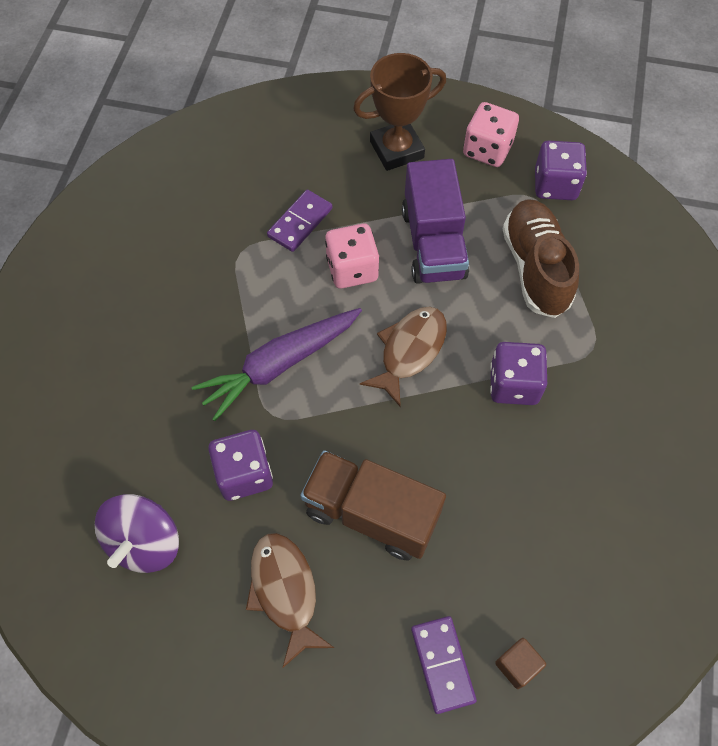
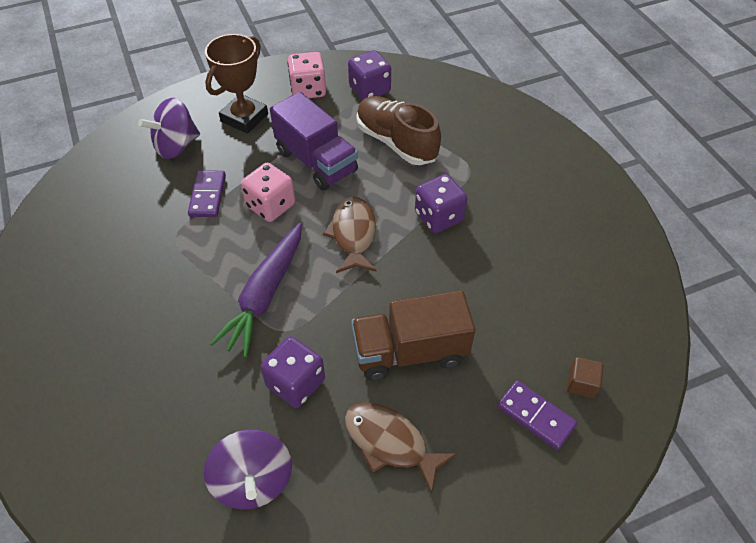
camera: 35 degrees left, 10 degrees down
none -> purple spinning top [138,98,200,159]

